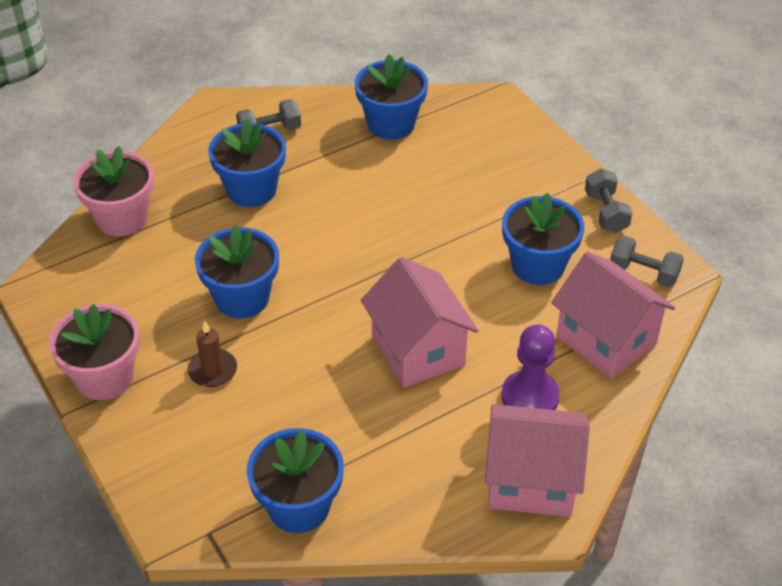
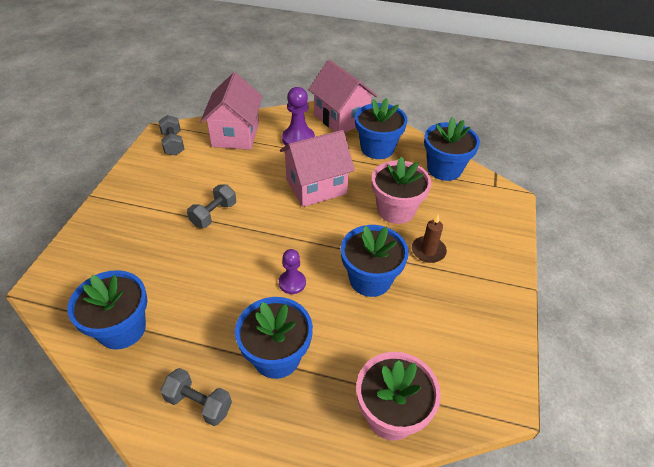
camera: 135 degrees left, 0 degrees up
pink flower pot [49,304,140,400] -> pink flower pot moved to [372,157,431,224]
pink house [361,257,479,388] -> pink house turned 45 degrees clockwise [280,130,355,207]
blue flower pot [502,192,584,285] -> blue flower pot moved to [355,98,407,159]
grey dumbbell [585,169,633,233] -> grey dumbbell moved to [187,184,236,228]
none -> purple pawn [279,249,306,294]

